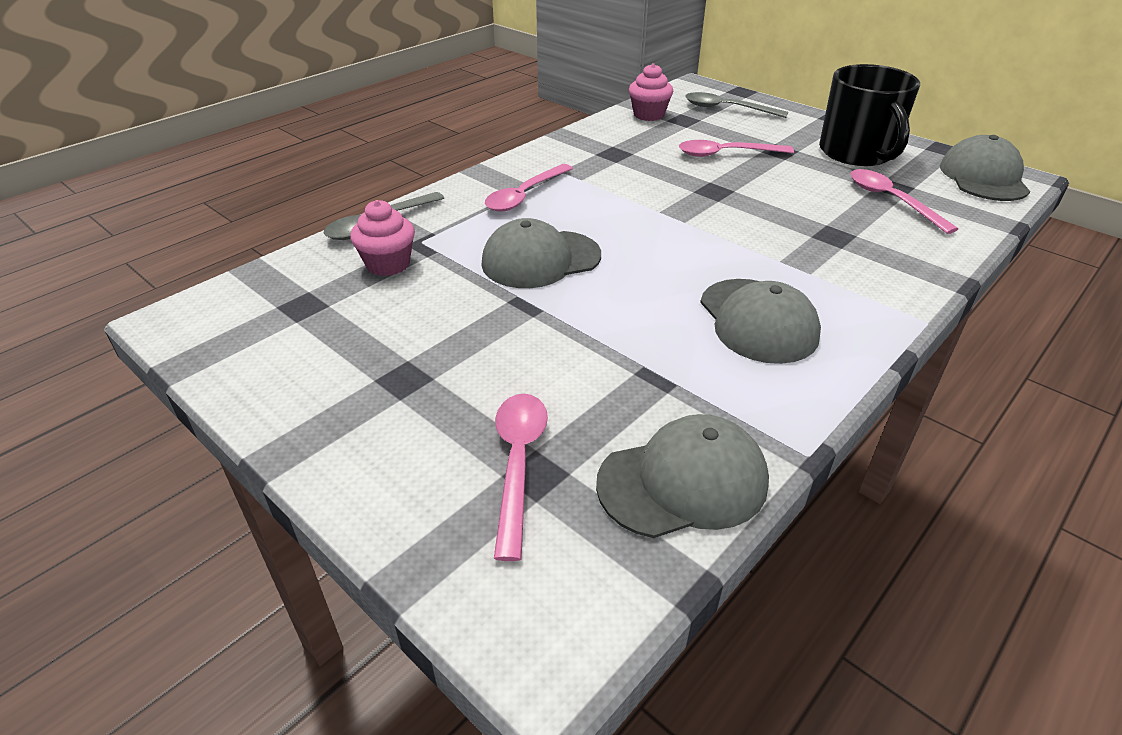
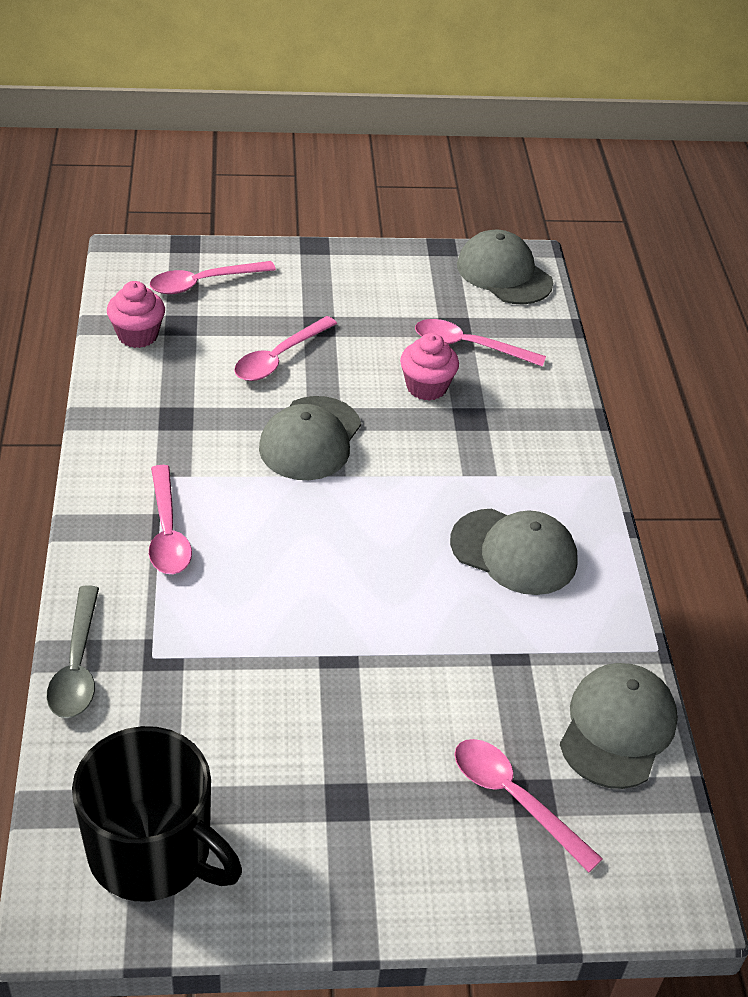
camera: 50 degrees left, 5 degrees up
pink cupcake [350,200,415,276] -> pink cupcake moved to [400,333,459,401]
grey cap [481,218,601,288] -> grey cap moved to [259,396,361,480]
grey spoon [686,92,788,118] -> pink spoon [150,261,276,294]
black mug [819,64,920,166] -> black mug moved to [72,726,242,902]

